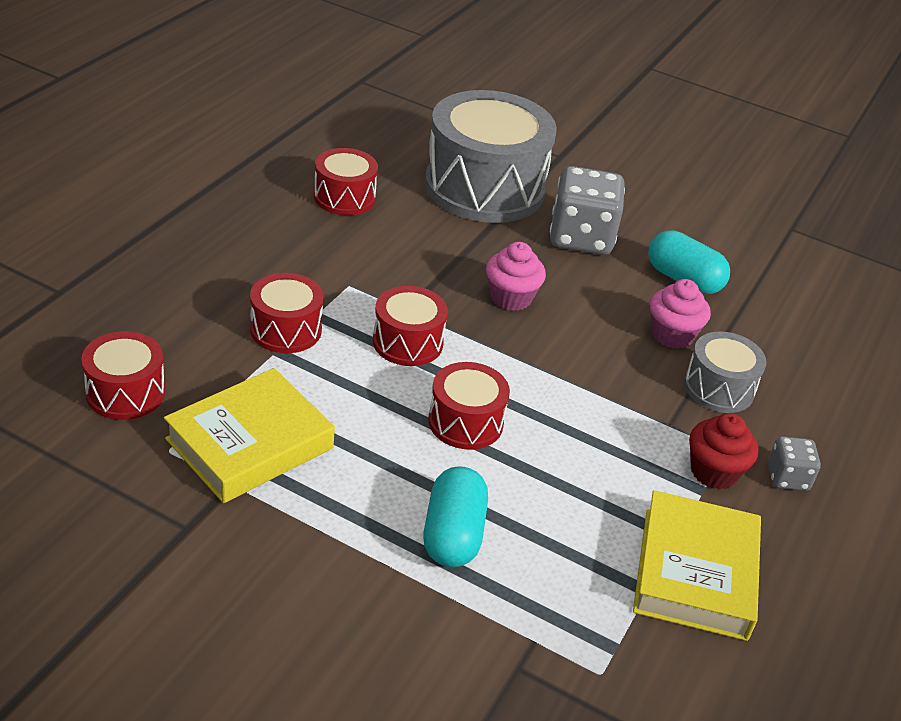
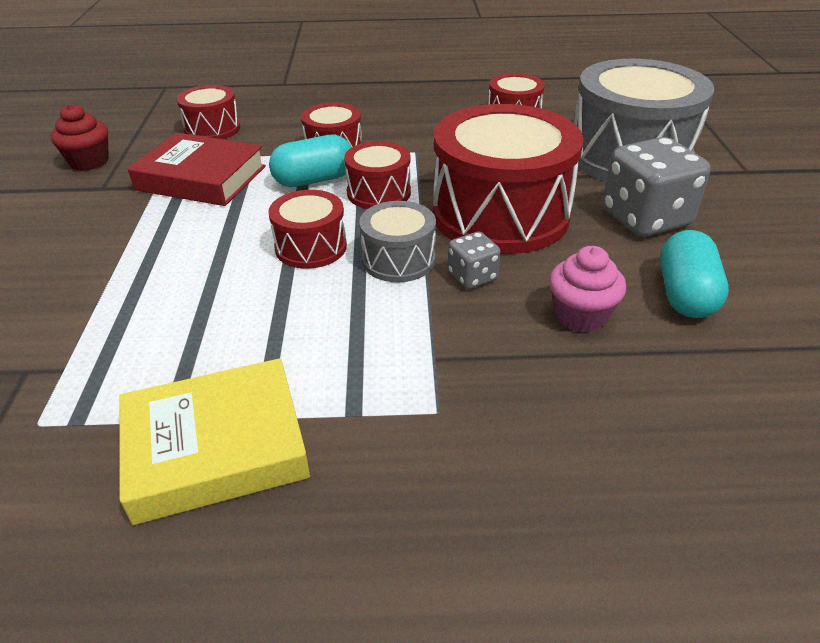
camera: 65 degrees right, 0 degrees up
yellow book [164,368,335,503] -> red book [128,132,266,206]
turquoise capsule [423,466,488,567] -> turquoise capsule moved to [269,135,352,187]
pink cupcake [486,242,546,311] -> red drum [433,104,584,254]
grey drum [684,332,767,413] -> grey drum moved to [359,201,436,282]
red cupcake [689,413,758,489] -> red cupcake moved to [51,104,109,171]
grey dice [768,436,821,491] -> grey dice moved to [448,231,501,289]

